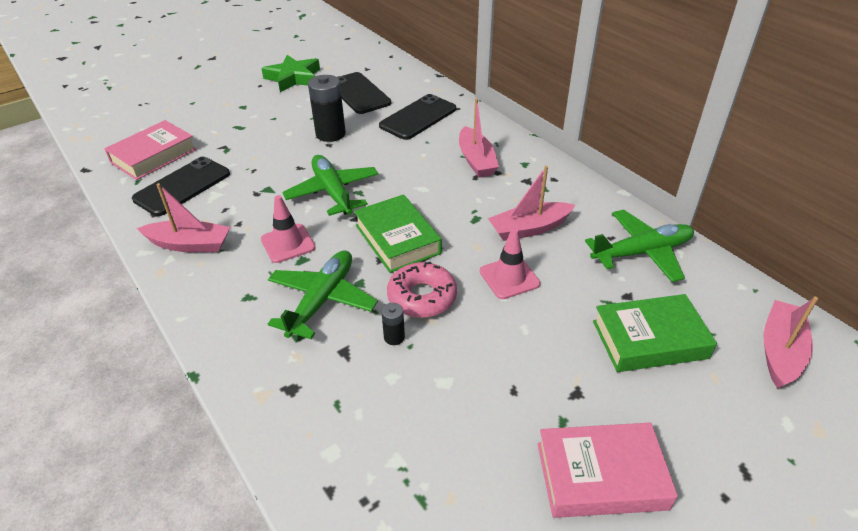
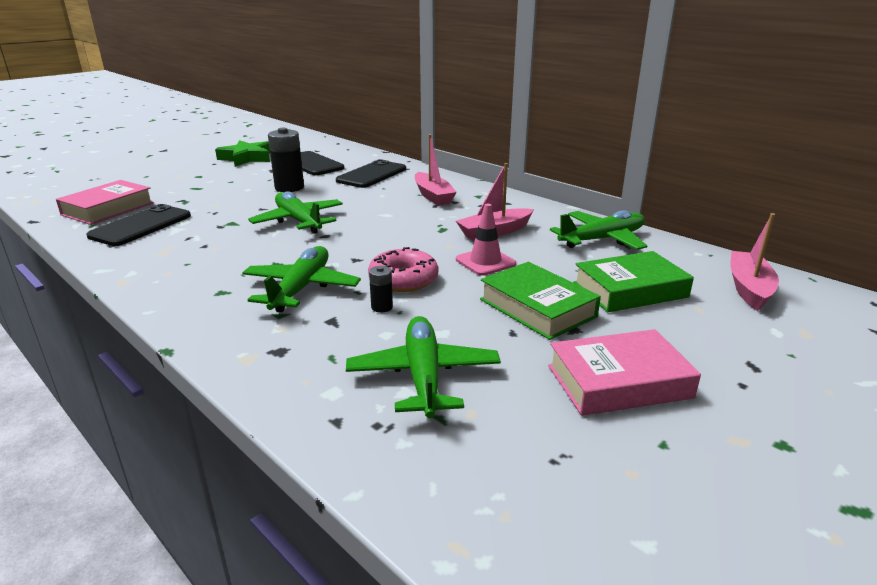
camera: 10 degrees left, 15 degrees down
pink boat [137,183,230,252] -> none
pink traffic cone [261,195,315,263] -> none
green book [354,194,442,273] -> green book moved to [480,262,601,340]
none -> green plane [346,316,501,418]

